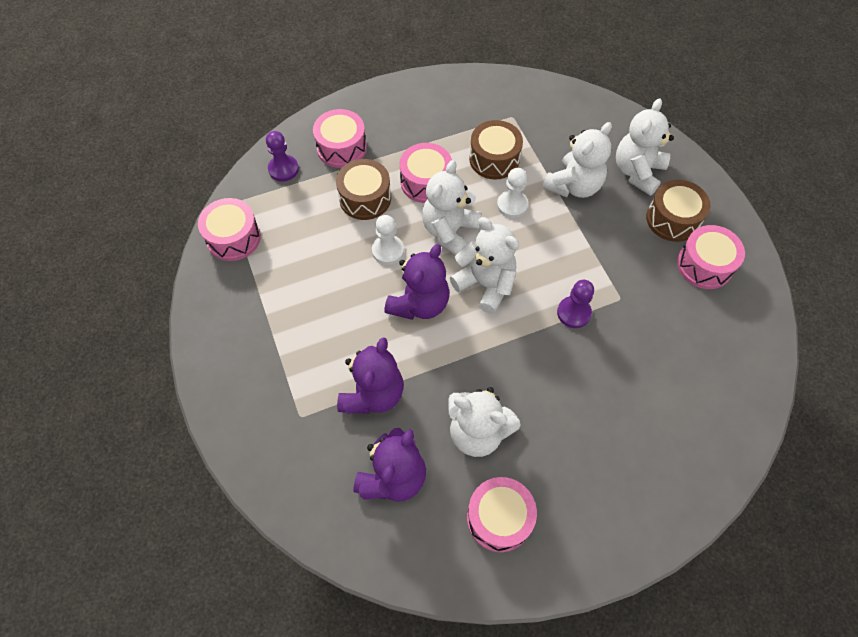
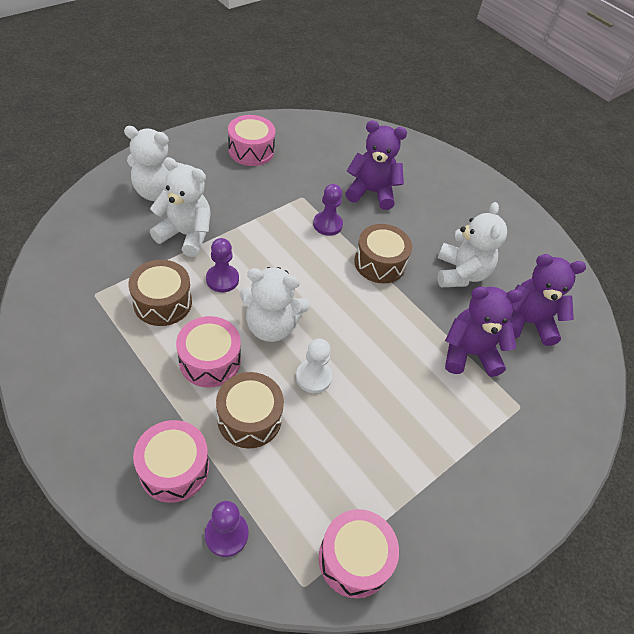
camera: 115 degrees left, 10 degrees down
purple teddy bear [384,244,450,320] -> purple teddy bear moved to [345,120,407,210]
white teddy bear [450,217,519,314] -> none
pink drum [467,477,537,552] -> none
white pawn [497,168,528,218] -> purple pawn [206,238,239,292]
brown drum [646,180,710,242] -> brown drum moved to [354,224,412,283]

